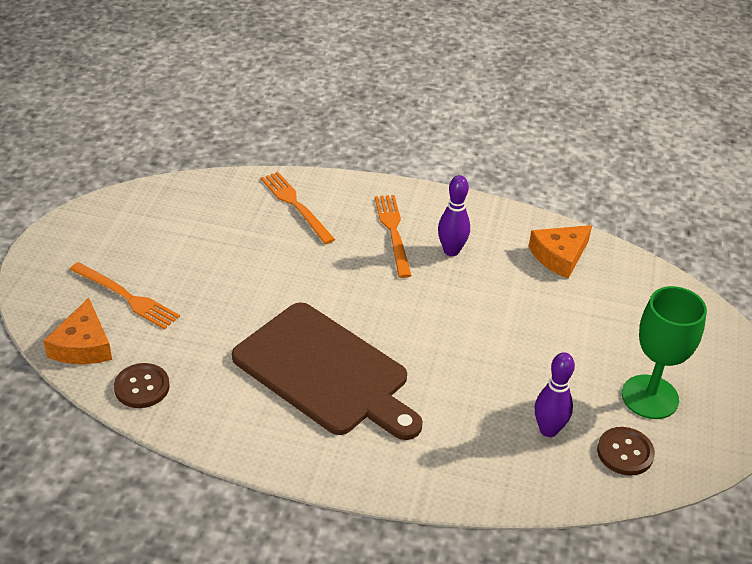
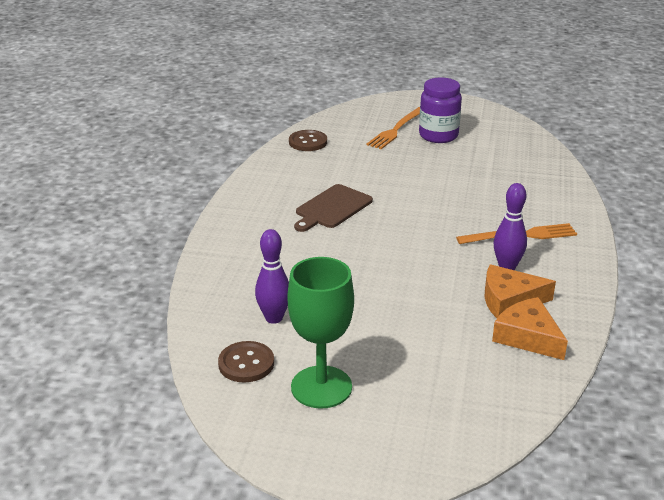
camera: 90 degrees right, 10 degrees down
orange cheese [43,298,112,364] -> orange cheese moved to [485,264,556,318]
brown cutting board [232,302,423,440] -> brown cutting board [294,184,373,232], size x0.55
orange fork [261,172,335,244] -> none
none -> purple jar [419,78,462,143]

